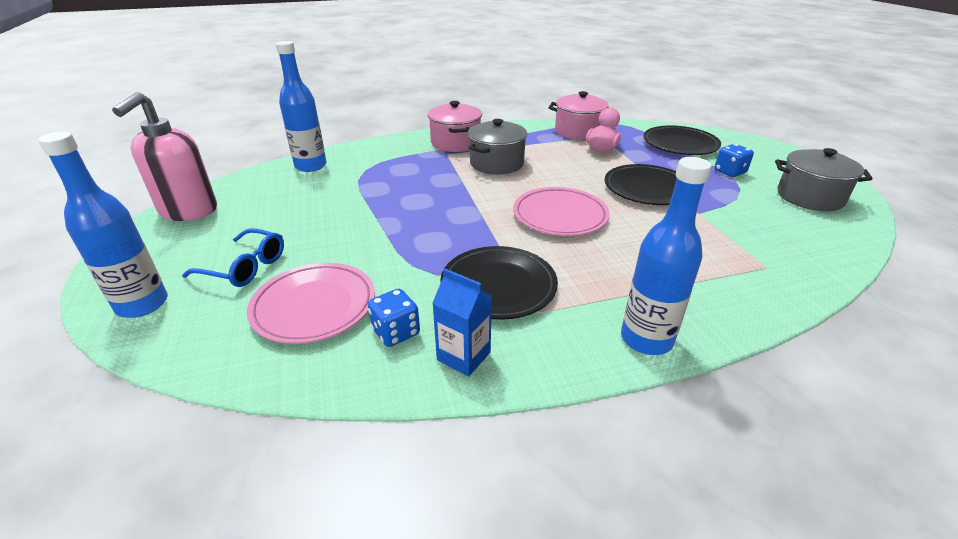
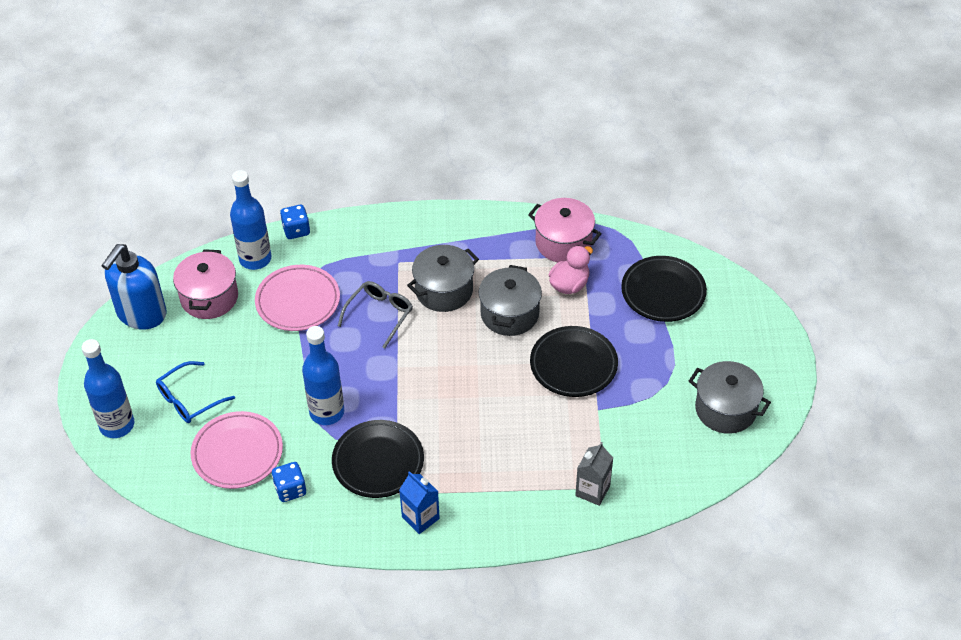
camera: 15 degrees right, 15 degrees up
pink soap dispenser [112,92,217,221] -> blue soap dispenser [101,244,167,329]
blue glasses [182,228,284,287] -> blue glasses turned 105 degrees clockwise [156,361,235,423]
pink pot [428,101,482,152] -> pink pot moved to [173,249,238,319]
blue carton [432,269,492,376] -> blue carton moved to [399,471,440,534]
pink plate [513,187,610,236] -> pink plate moved to [255,265,340,331]
blue bottle [621,157,712,355] -> blue bottle moved to [302,326,344,425]
blue dice [714,144,754,177] -> blue dice moved to [280,205,310,239]
none -> grey glasses [338,281,413,348]
none -> grey pot [479,265,542,336]
none -> grey carton [575,442,613,506]

